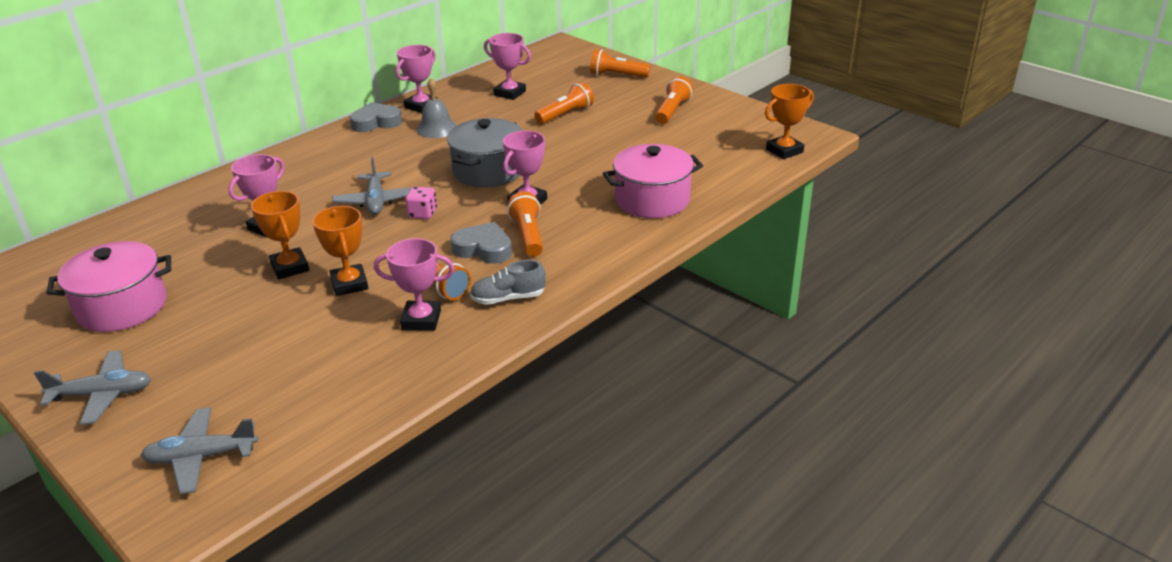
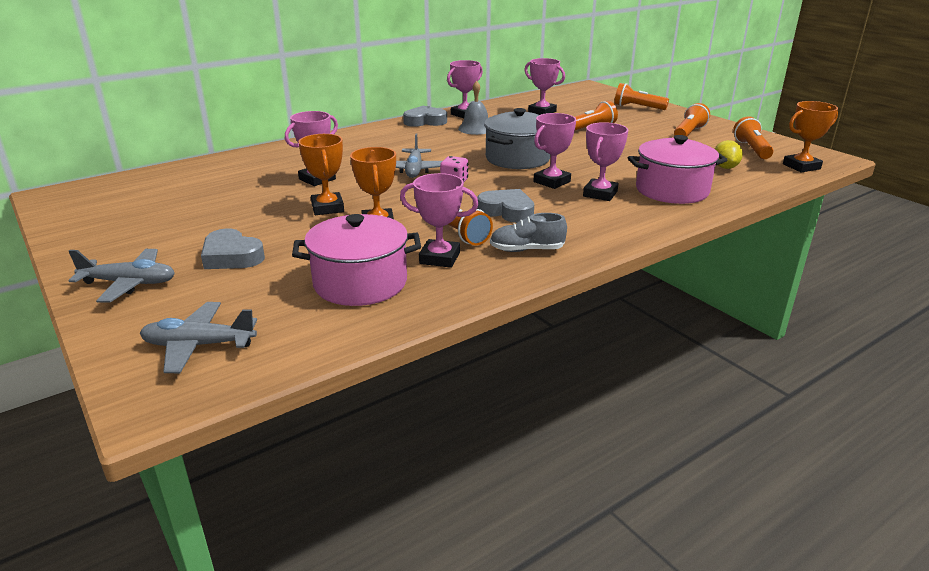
camera: 10 degrees right, 5 degrees down
pink pot [47,241,171,332] -> pink pot moved to [292,214,421,306]
orange flashlight [507,192,543,257] -> orange flashlight moved to [733,116,773,159]
none -> grey heart [201,228,265,269]
none -> pink trophy [583,122,628,201]
none -> yellow lemon [715,140,743,169]

